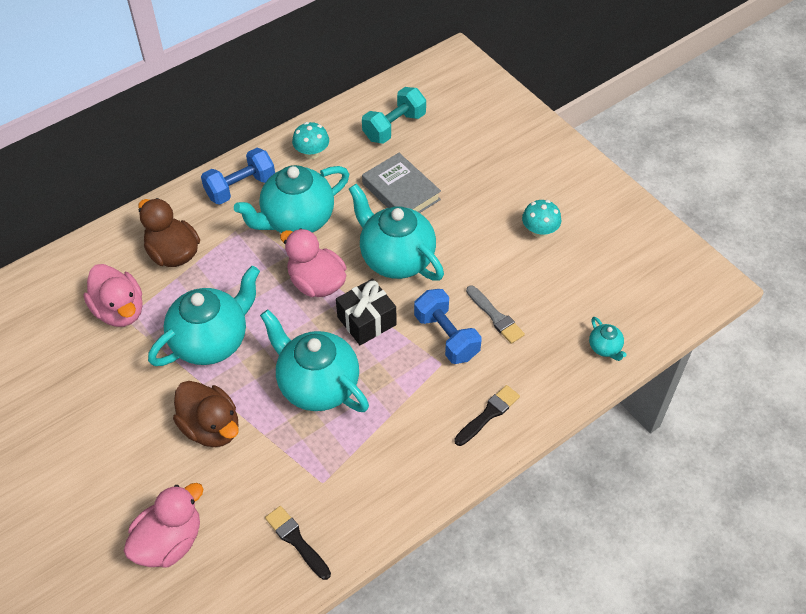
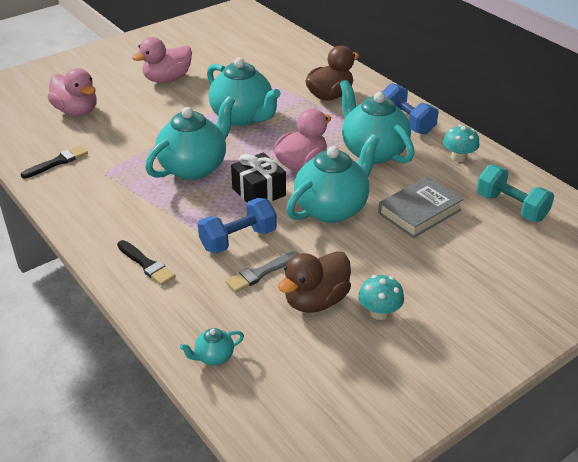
camera: 90 degrees right, 15 degrees down
pink duck [84,264,143,327] -> pink duck moved to [132,37,192,83]
brown duck [173,381,239,447] -> brown duck moved to [278,251,351,313]

